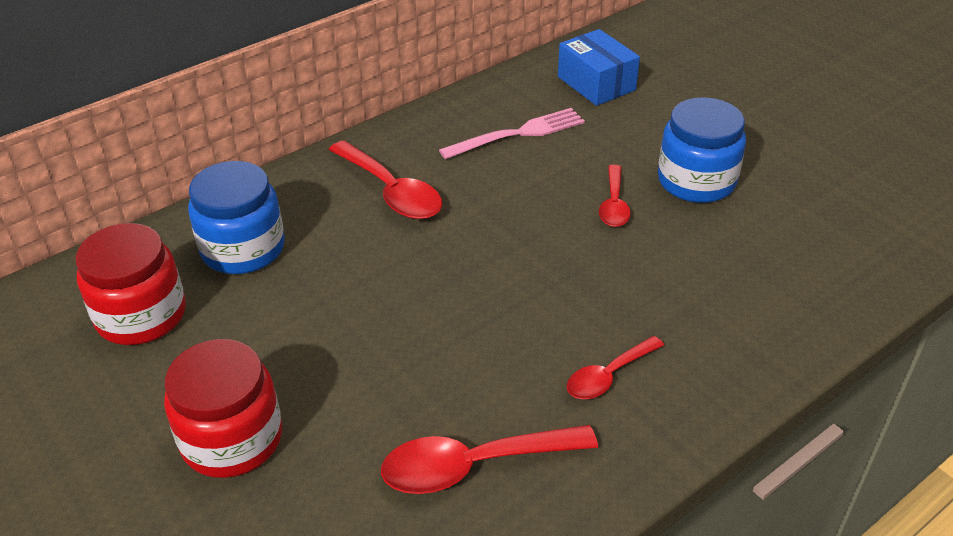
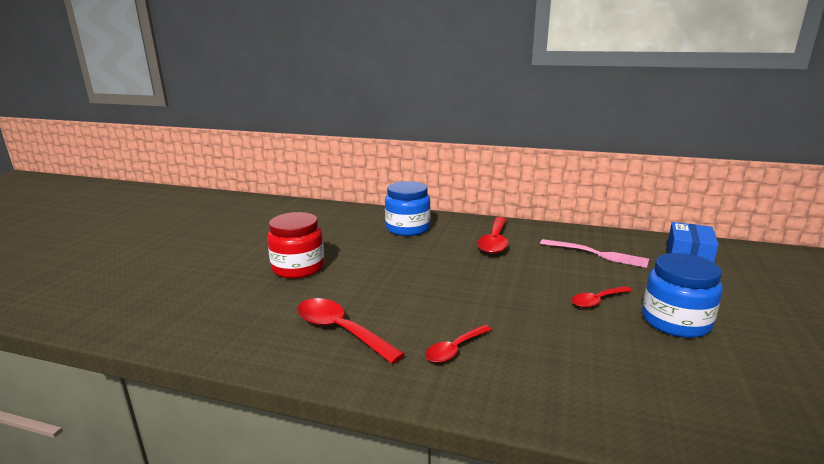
camera: 55 degrees right, 20 degrees down
red jar [75,223,186,345] -> none
red spoon [567,336,664,399] -> red spoon turned 60 degrees counterclockwise [425,325,492,363]

